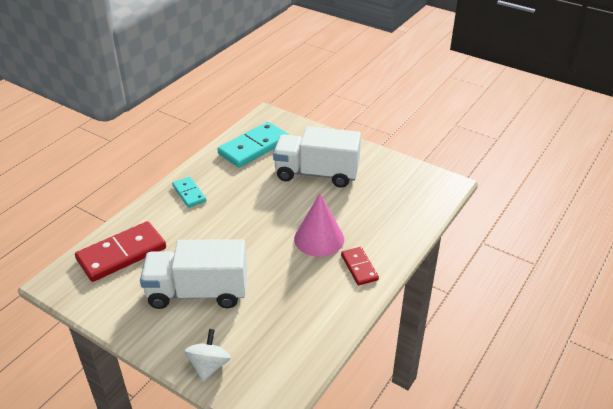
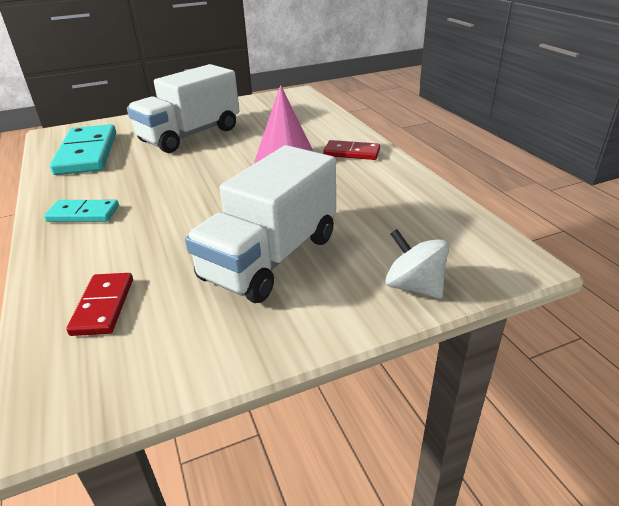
camera: 55 degrees left, 5 degrees down
red domino [75,221,166,282] -> red domino [66,273,133,336], size x0.55

